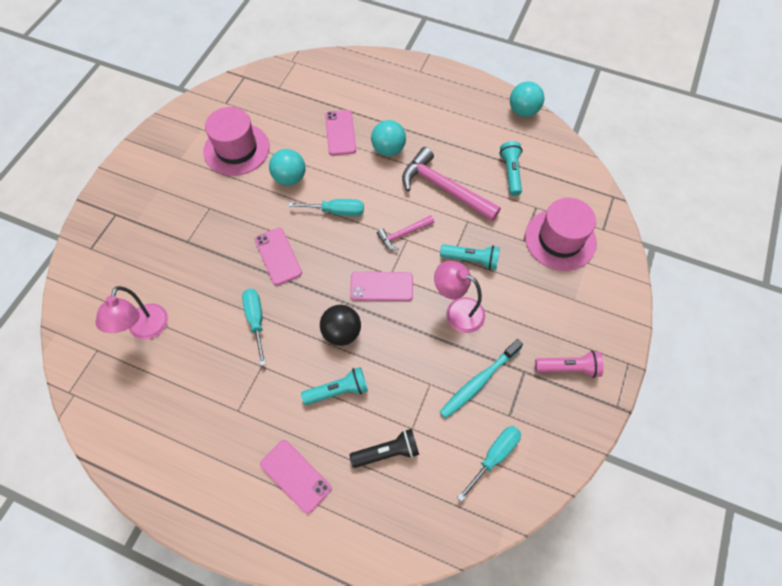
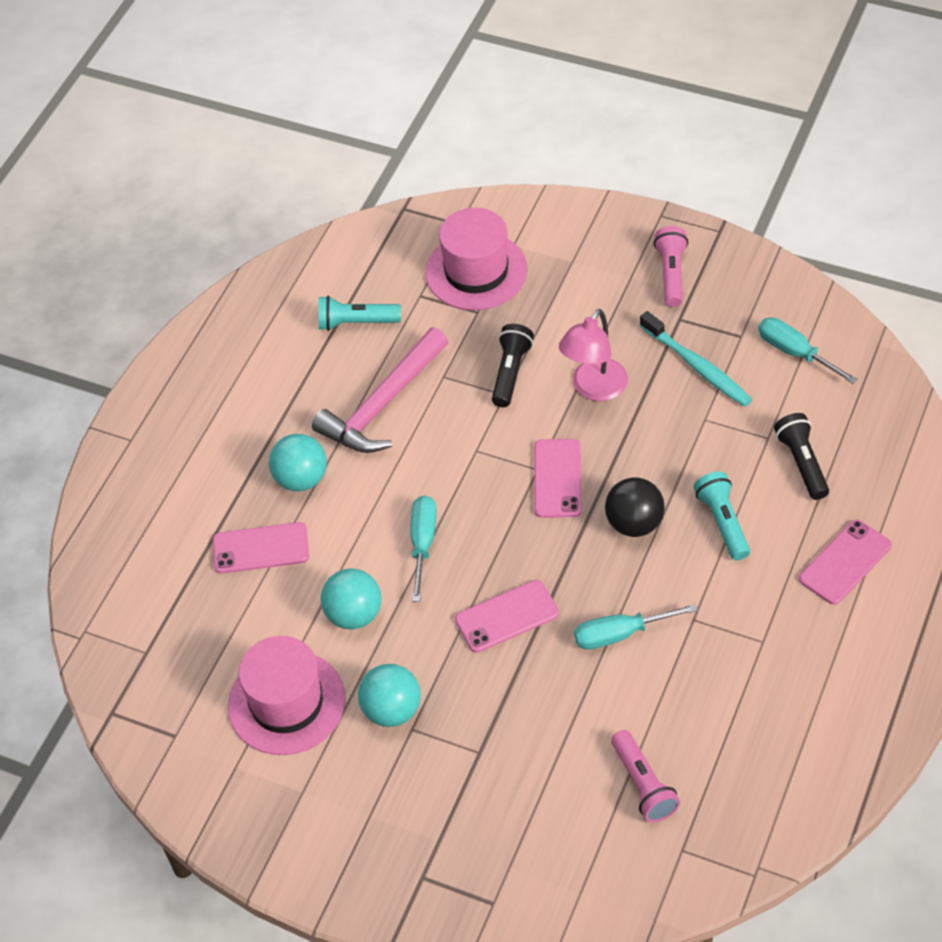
camera: 85 degrees left, 10 degrees down
pink lamp [95,286,168,340] -> pink flashlight [611,730,680,823]
pink hammer [377,215,434,251] -> none
turquoise flashlight [440,244,500,270] -> black flashlight [492,324,534,407]
turquoise ball [510,82,544,117] -> turquoise ball moved to [358,664,421,727]

